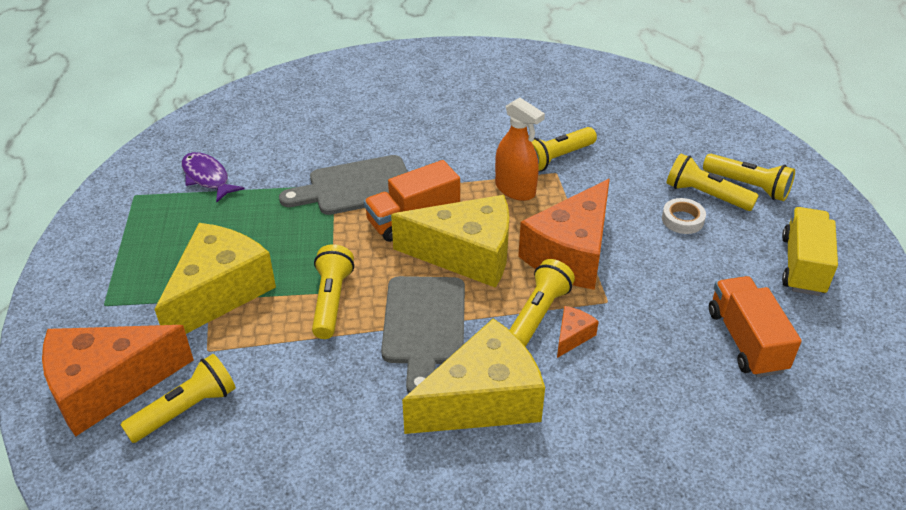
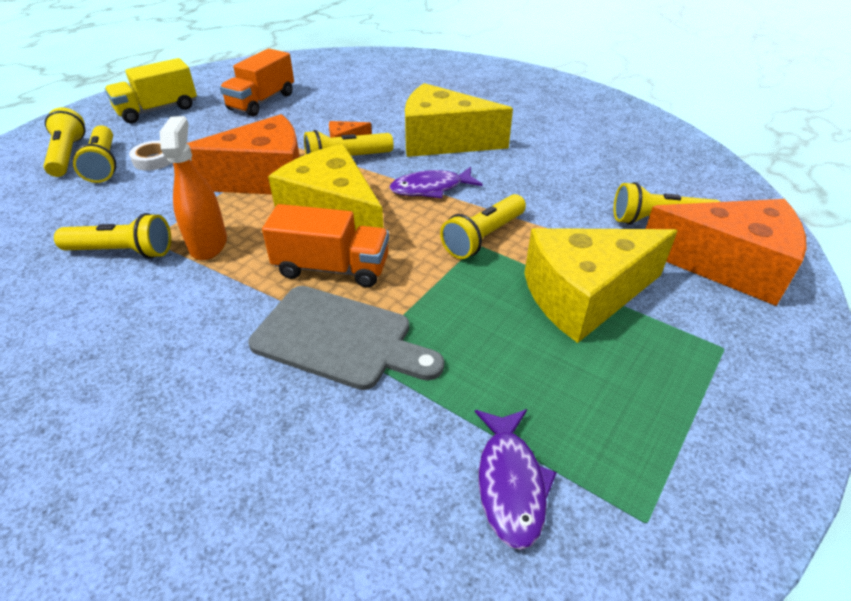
camera: 140 degrees left, 0 degrees up
grey cutting board [381,276,465,393] -> purple fish [389,167,482,198]

